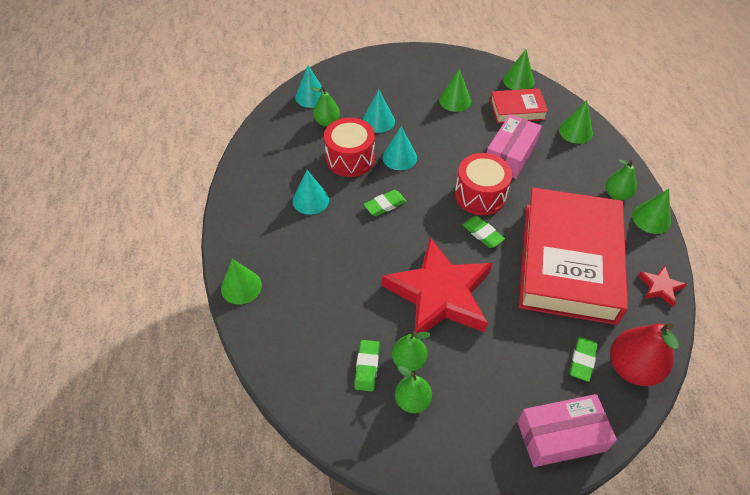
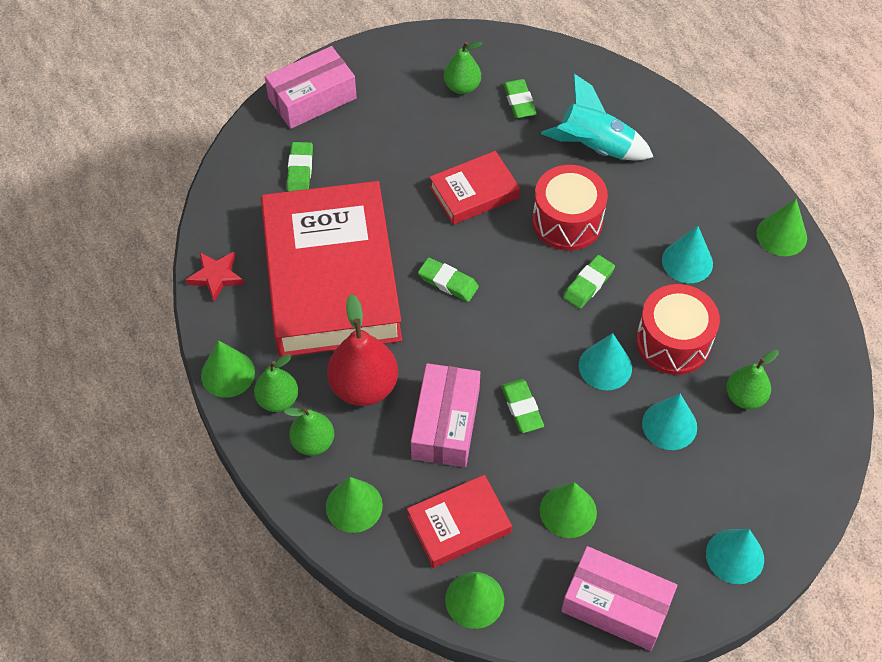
camera: 160 degrees right, 5 degrees up
green cone [221,259,262,305] -> green cone moved to [756,199,807,256]
turquoise cone [295,65,322,108] -> turquoise cone moved to [706,529,764,584]
red star [382,238,492,333] -> red book [429,151,520,225]
green pear [392,332,431,371] -> green pear moved to [284,407,334,456]
red drum [455,153,512,215] -> red drum moved to [532,165,608,251]
red pear [610,323,679,386] -> red pear moved to [327,294,398,406]
none -> green eraser [501,379,544,433]
none -> turquoise rocket [541,74,653,161]
none -> pink box [561,546,677,651]

